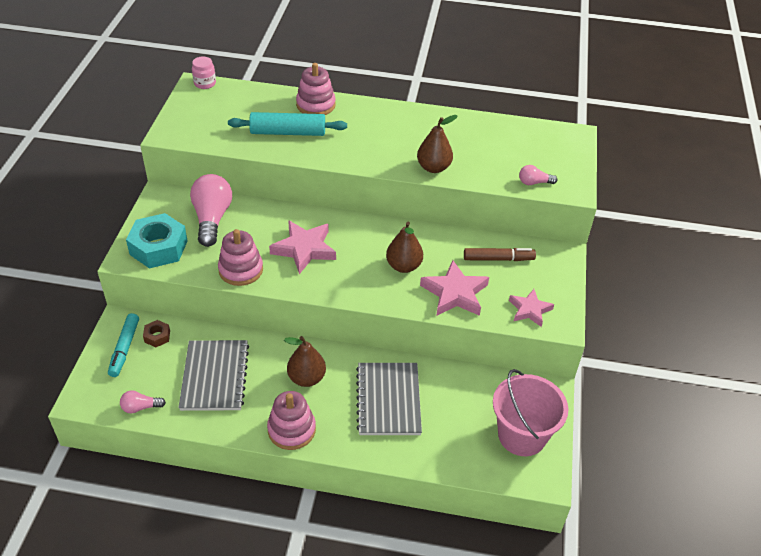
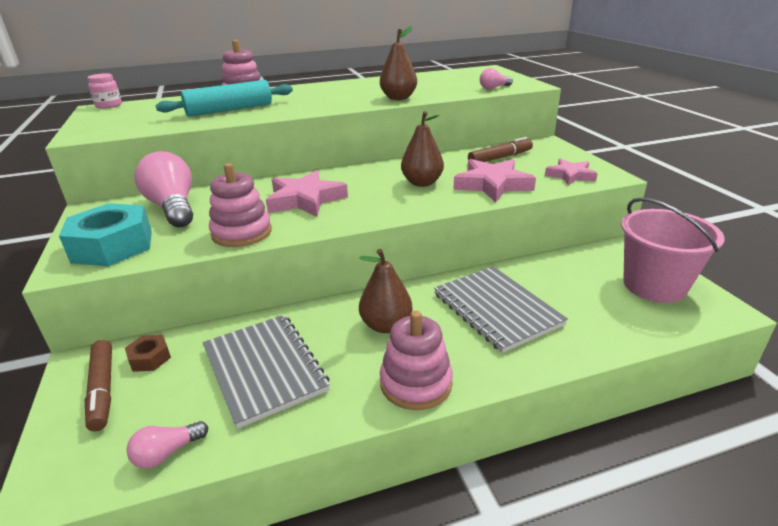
camera: 25 degrees left, 15 degrees down
turquoise marker [108,313,139,377] -> brown marker [85,340,112,432]

